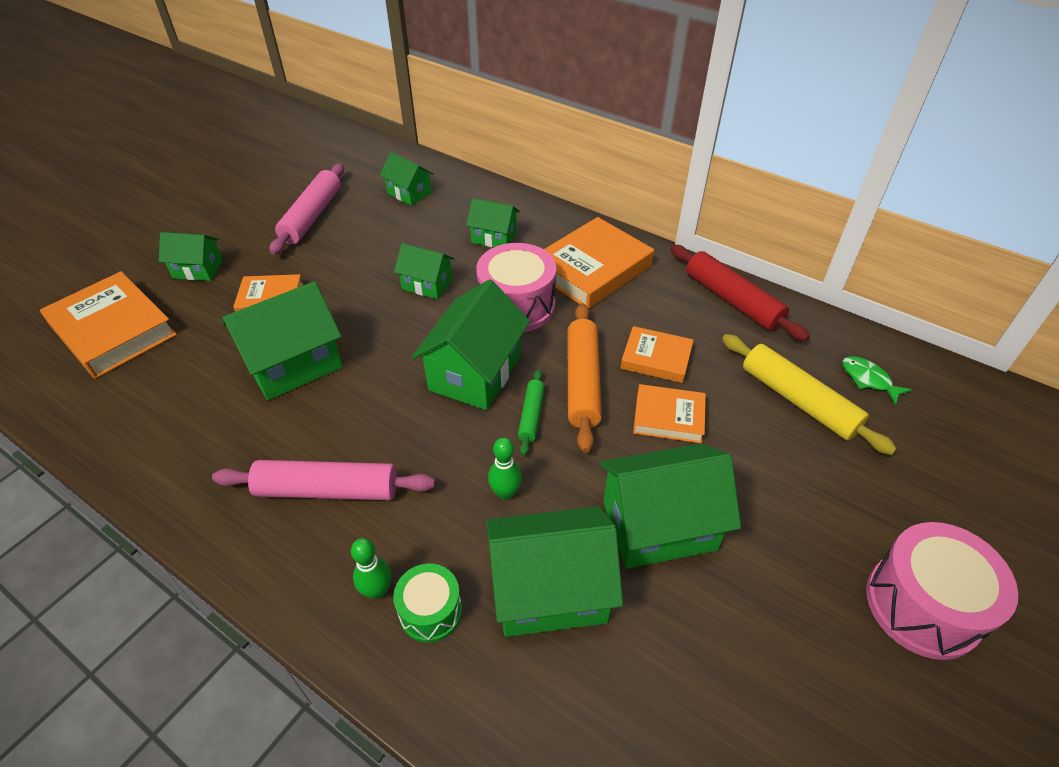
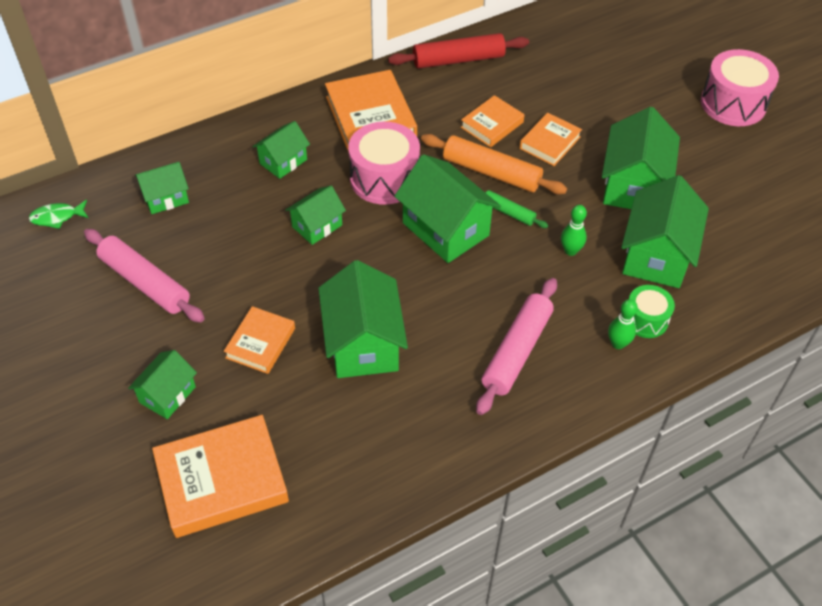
camera: 65 degrees left, 5 degrees up
yellow rolling pin [722,334,897,455] -> none
green fish [842,356,912,405] -> green fish moved to [29,200,88,229]

